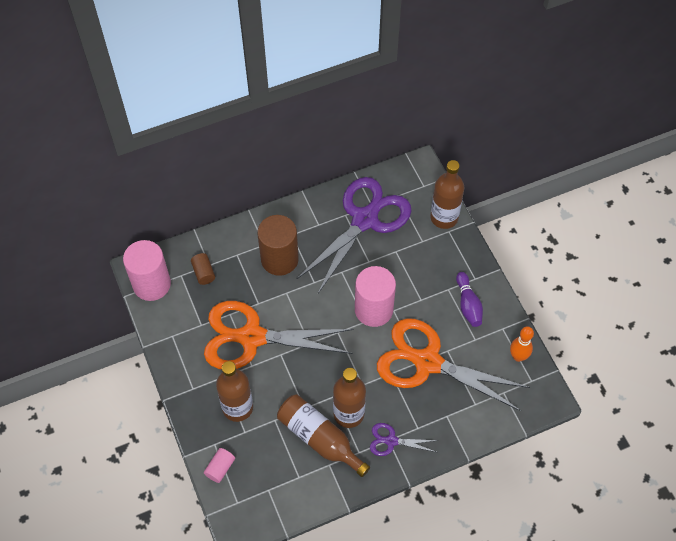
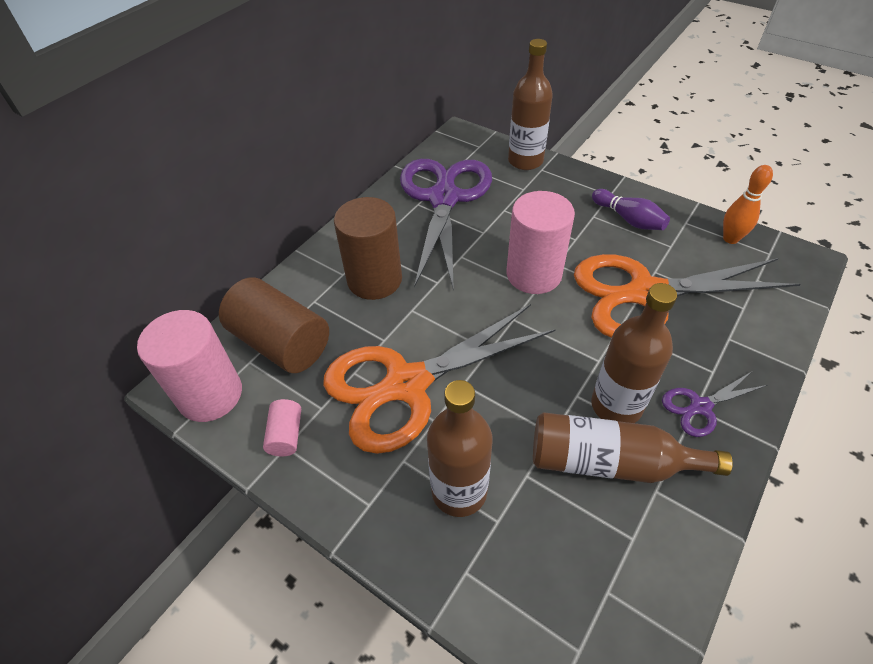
camera: 30 degrees left, 10 degrees down
brown cylinder [191,253,215,285] -> brown cylinder [219,277,329,373], size x2.15
pink cylinder [204,448,235,483] -> pink cylinder moved to [263,399,301,456]

